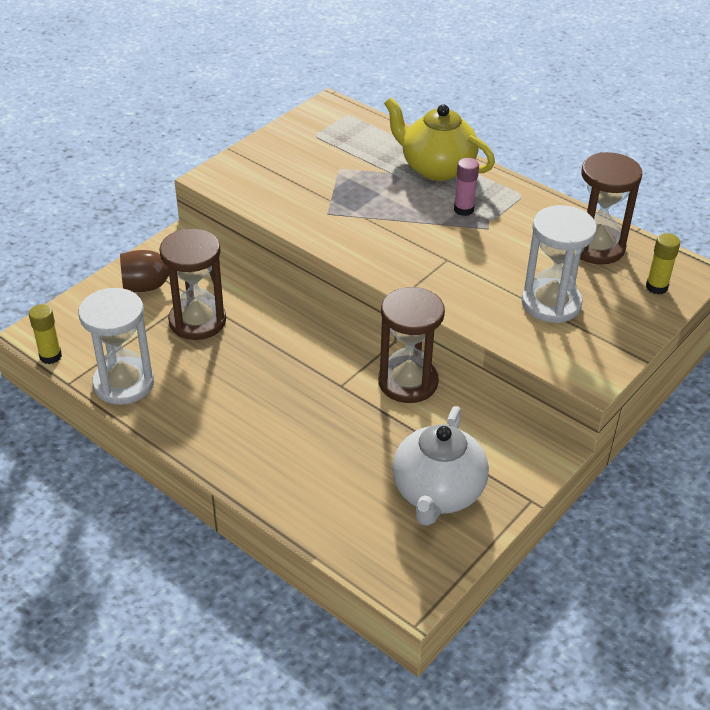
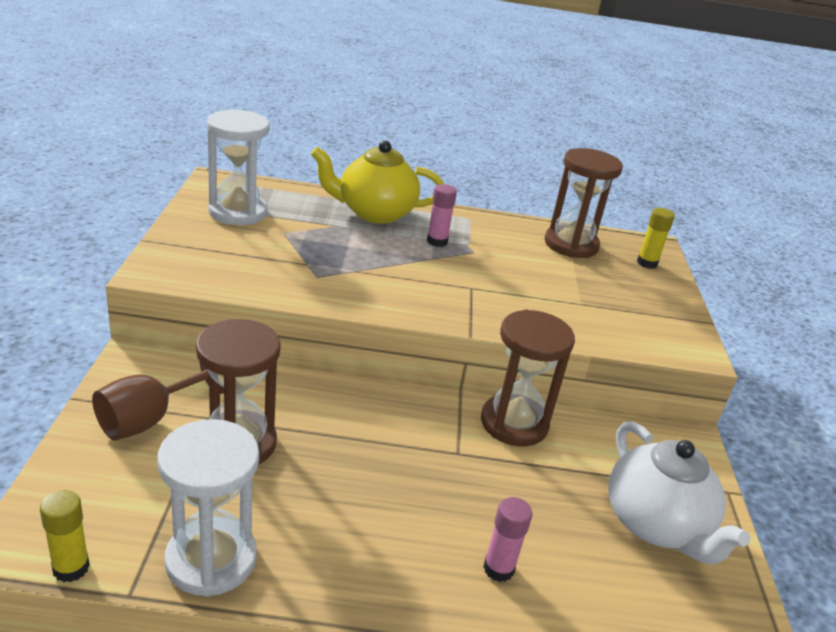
camera: 40 degrees left, 10 degrees down
white hourglass [522,205,597,323] -> white hourglass moved to [207,110,270,225]
none -> pink glue stick [483,497,532,582]

